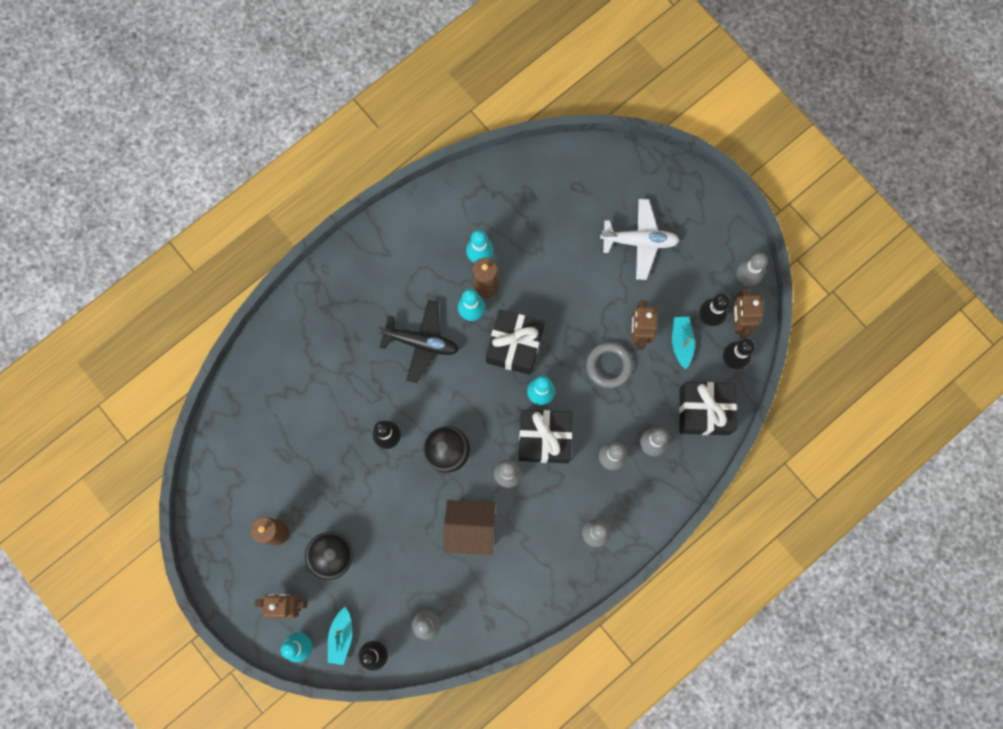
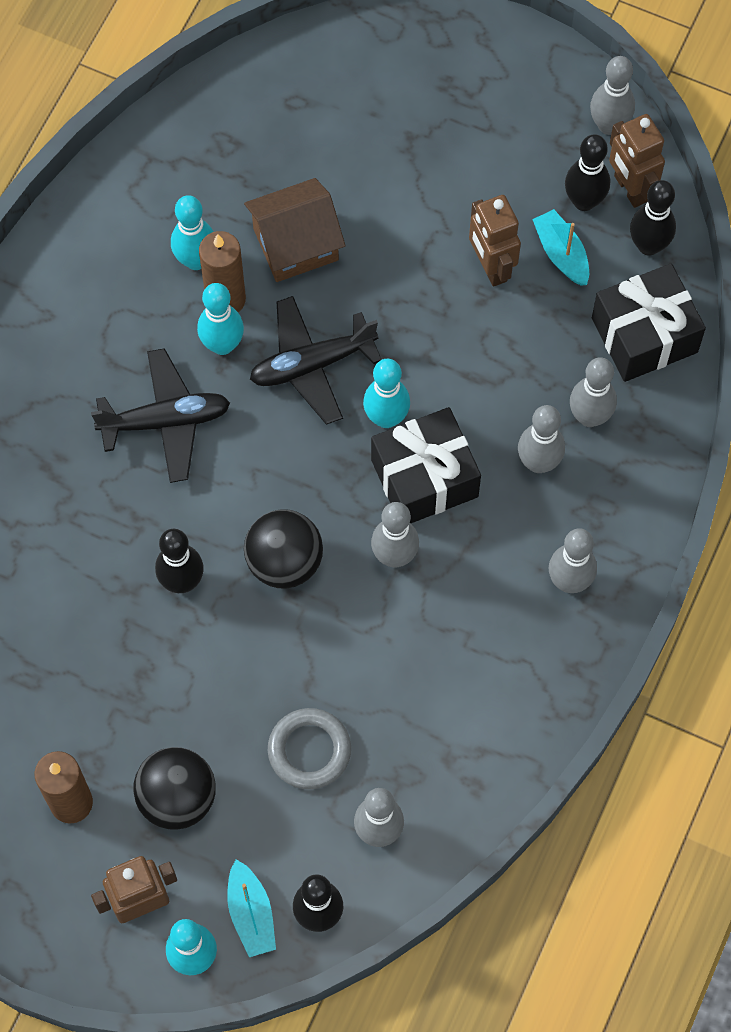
camera: 25 degrees left, 10 degrees down
brown house [444,500,495,555] -> brown house moved to [244,178,346,282]
black gift [486,309,545,375] -> black plane [250,296,382,425]
grey ring [586,342,633,388] -> grey ring moved to [268,708,351,789]
white plane [600,199,680,280] -> none

